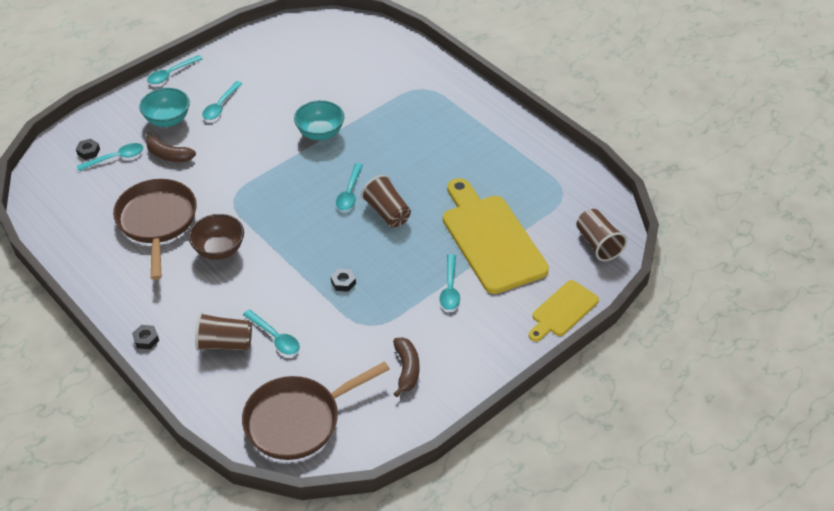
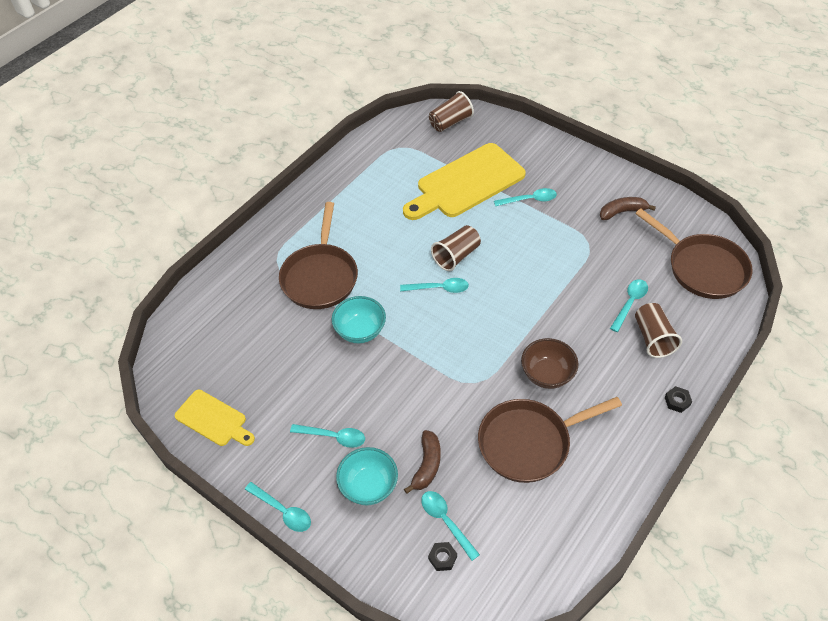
camera: 100 degrees left, 5 degrees up
black nut [331,269,356,292] -> none
yellow cutting board [529,280,599,342] -> yellow cutting board moved to [175,390,255,446]
none -> brown pan [279,202,358,309]

